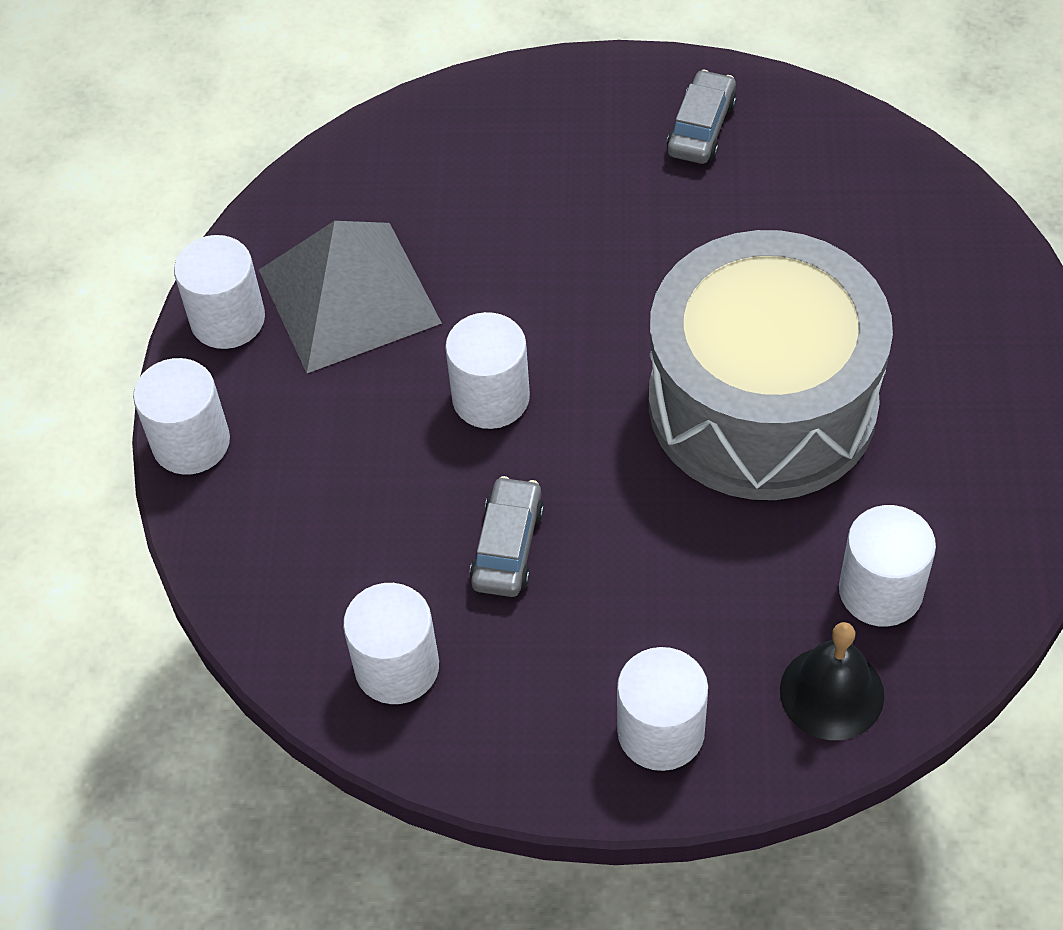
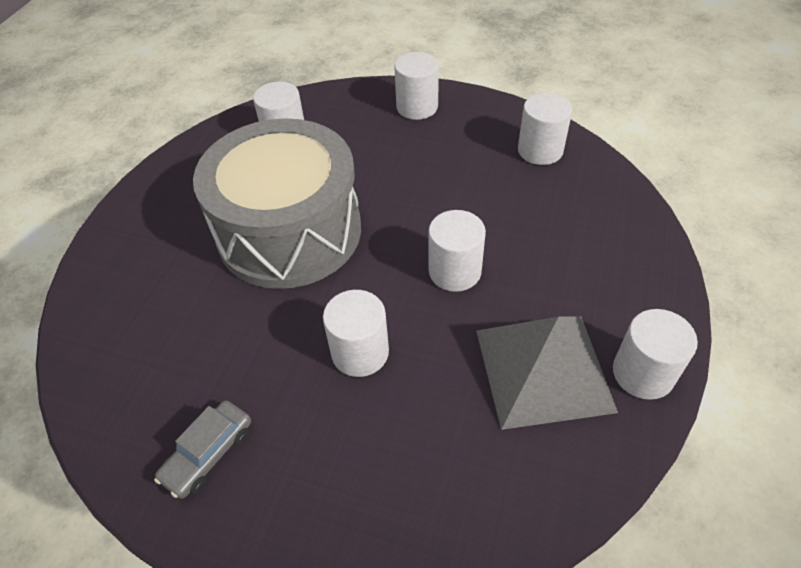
camera: 165 degrees left, 5 degrees down
white cylinder [133,358,230,475] -> white cylinder moved to [323,290,389,377]
grey car [470,476,544,597] -> none
black bell [780,622,884,740] -> none

